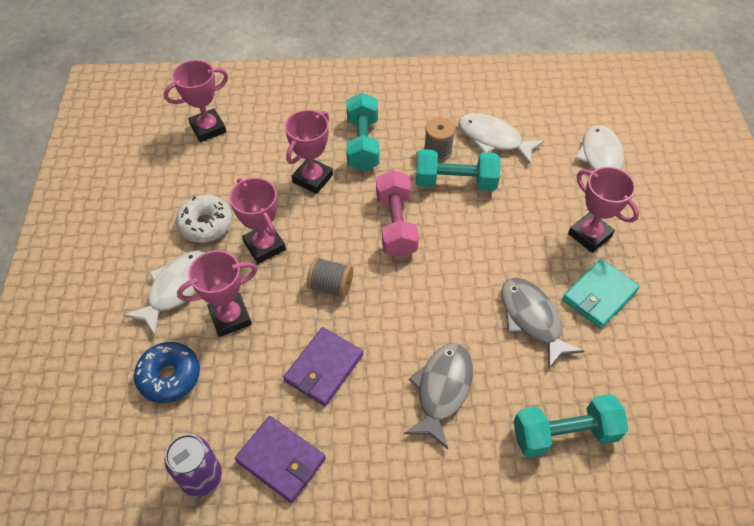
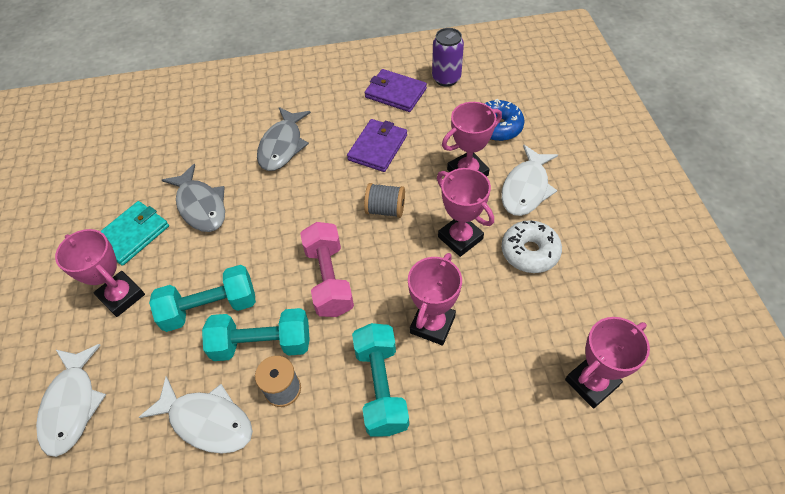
camera: 175 degrees right, 0 degrees up
turquoise dumbbell [514,394,628,458] -> turquoise dumbbell moved to [149,265,256,332]

